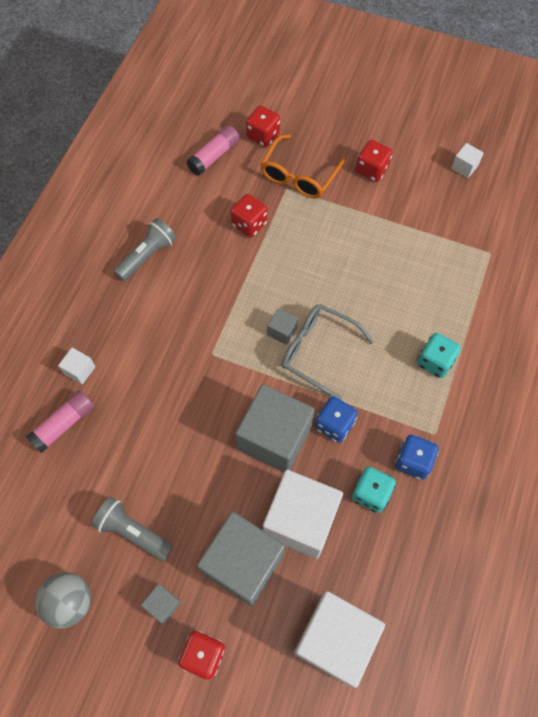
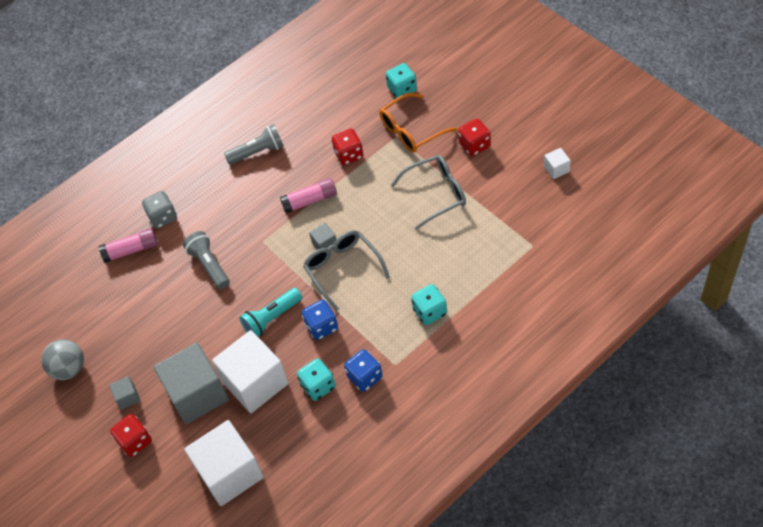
camera: 35 degrees right, 10 degrees down
white cube [58,348,96,385] -> grey dice [142,191,177,229]
grey flashlight [91,497,173,561] -> grey flashlight moved to [183,231,230,289]
pink glue stick [186,125,240,176] -> pink glue stick moved to [280,178,337,214]
grey cube [236,384,315,472] -> turquoise flashlight [240,288,302,336]
red dice [246,105,280,147] -> turquoise dice [386,63,417,98]
none -> grey glasses [391,155,466,230]

